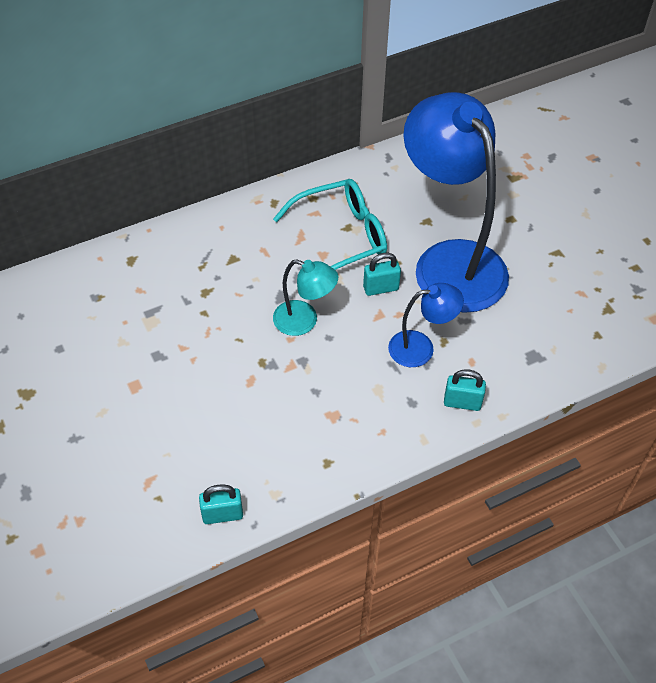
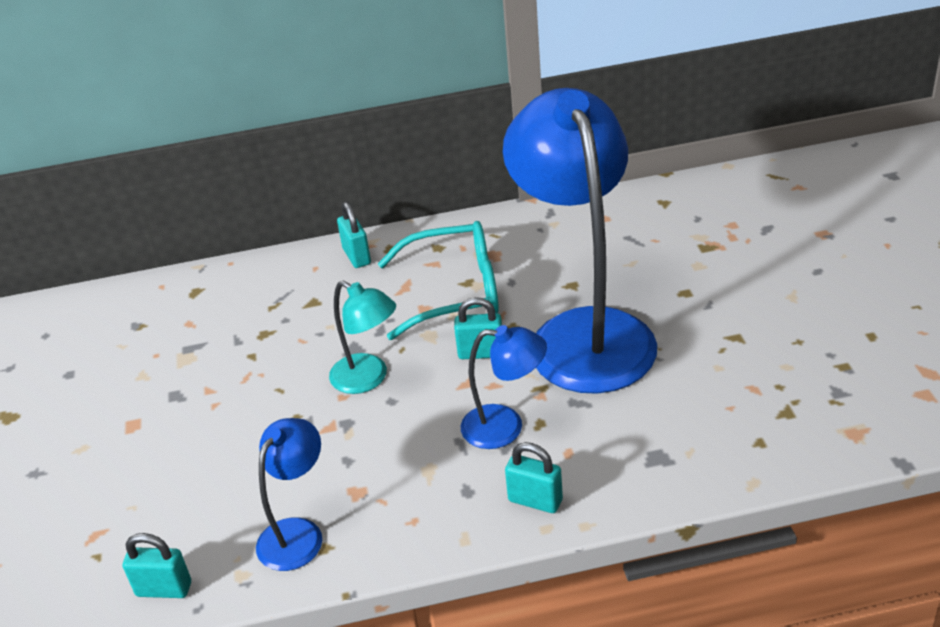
camera: 20 degrees right, 15 degrees down
none -> blue lamp [256,418,322,571]
none -> turquoise padlock [337,202,371,268]

